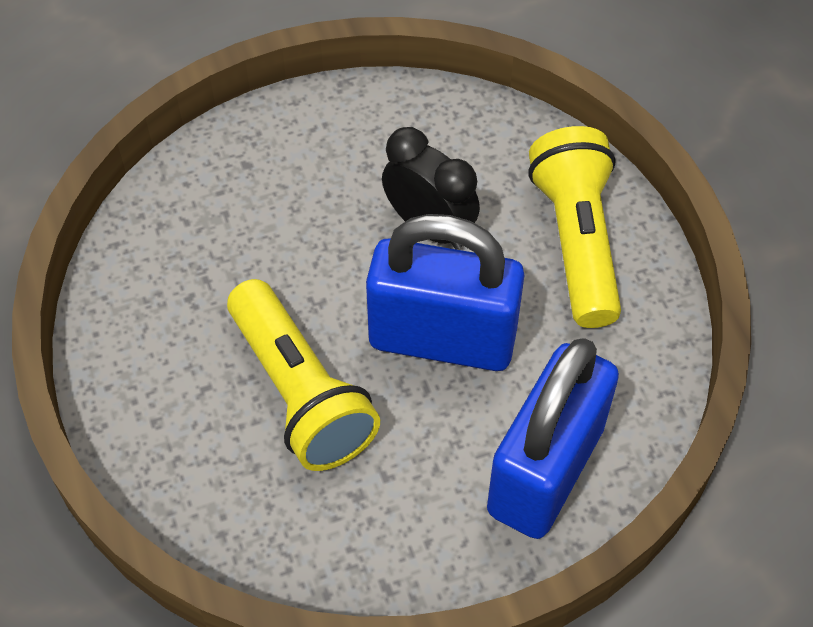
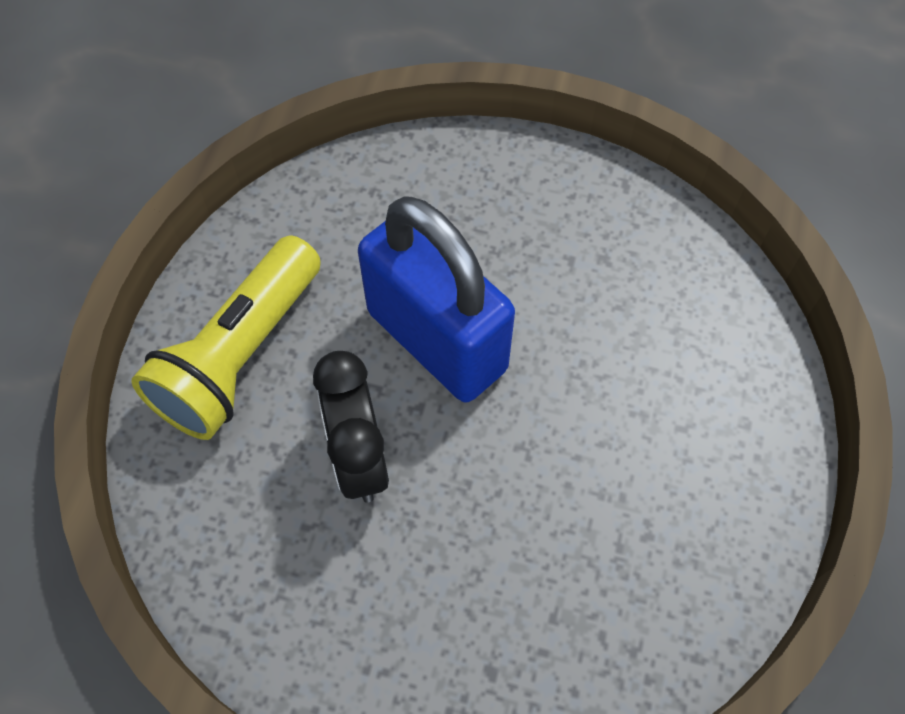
camera: 145 degrees left, 5 degrees up
yellow flashlight [227,279,380,471] -> none
blue padlock [487,338,619,539] -> none

